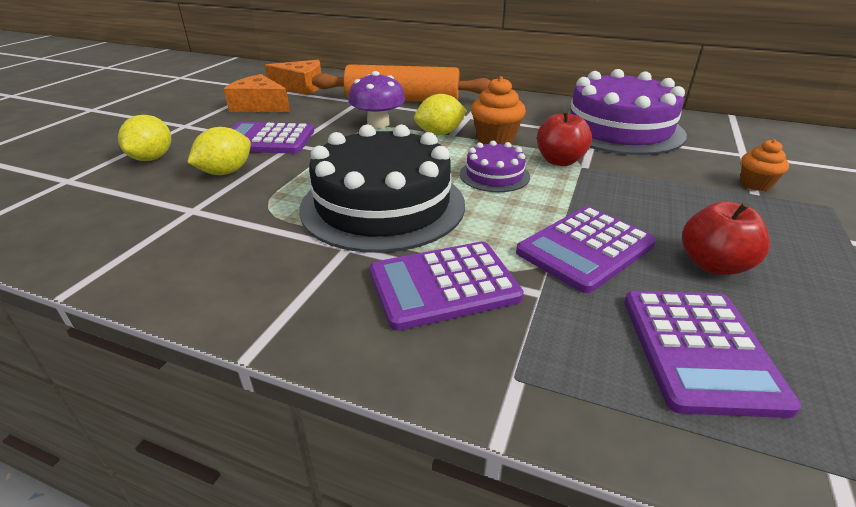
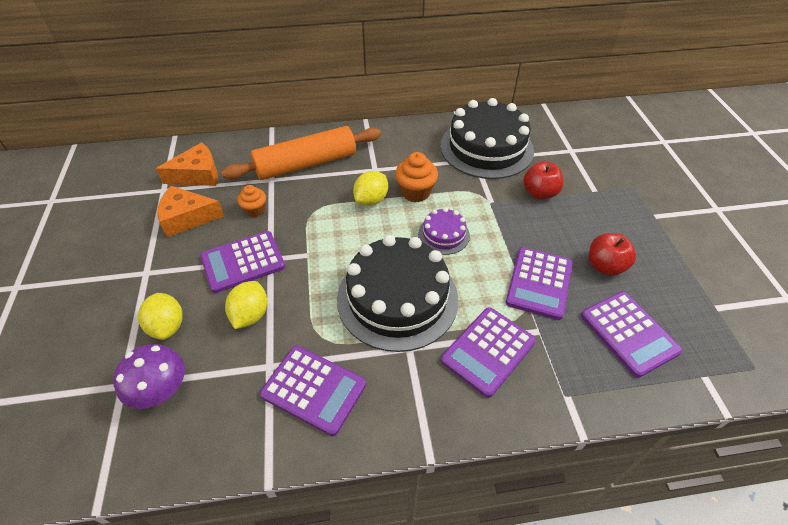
camera: 30 degrees left, 15 degrees up
purple mushroom [348,71,405,128] -> purple mushroom moved to [113,344,185,409]
red apple [537,110,592,166] -> red apple moved to [523,161,564,199]
purple cake [568,69,687,155] -> black cake [440,98,534,179]
orange cupcake [740,139,789,191] -> orange cupcake moved to [237,185,266,217]
none -> purple calculator [260,346,366,436]

